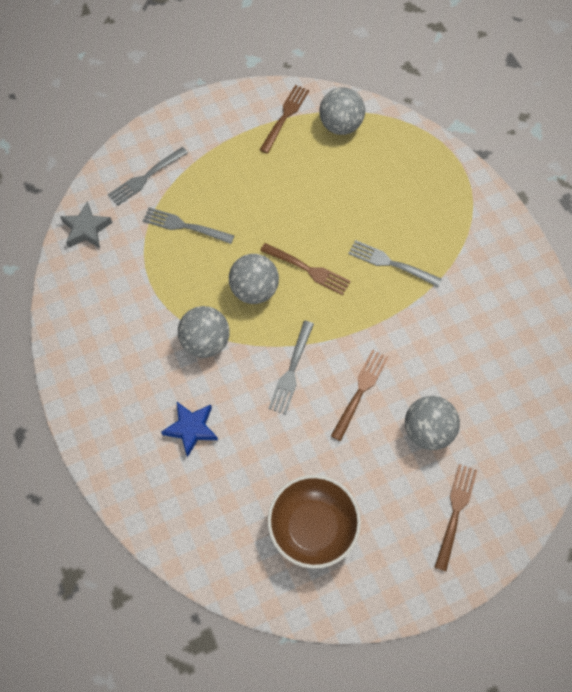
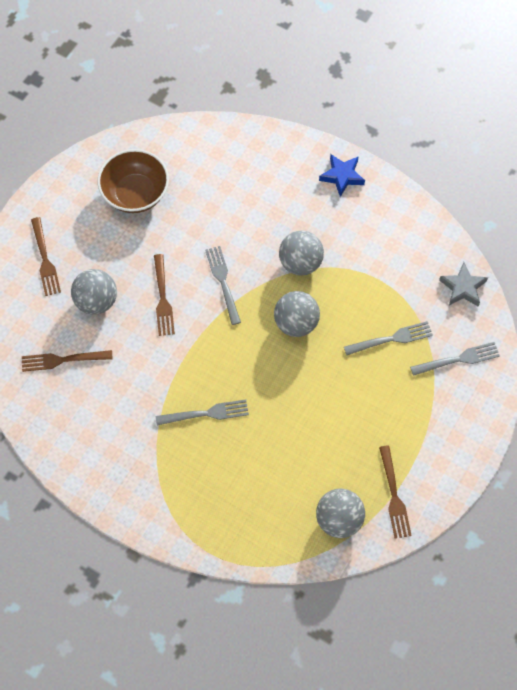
camera: 145 degrees right, 0 degrees up
grey fork [108,147,188,206] -> grey fork turned 60 degrees clockwise [410,342,500,376]
blue star [161,402,218,457] -> blue star moved to [319,154,365,197]
brown fork [260,243,351,295] -> brown fork moved to [22,350,113,372]

